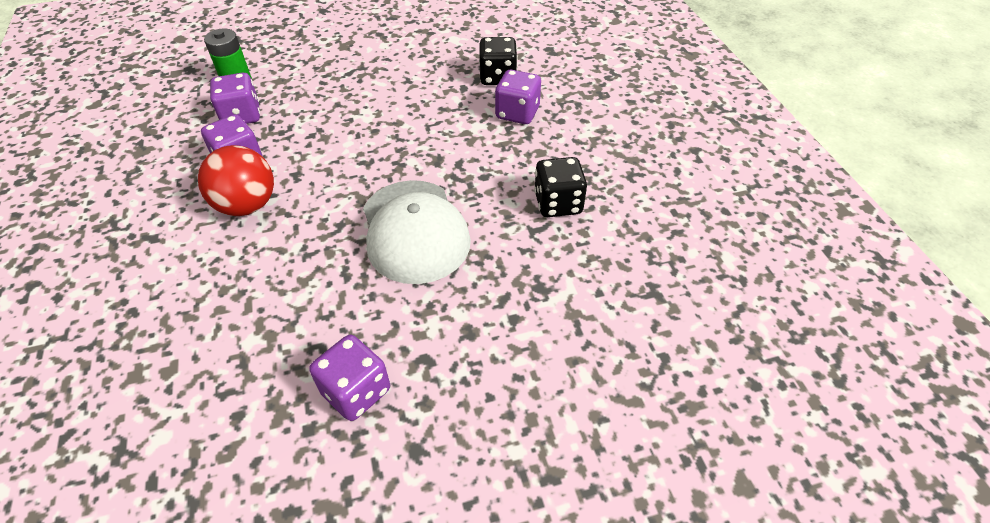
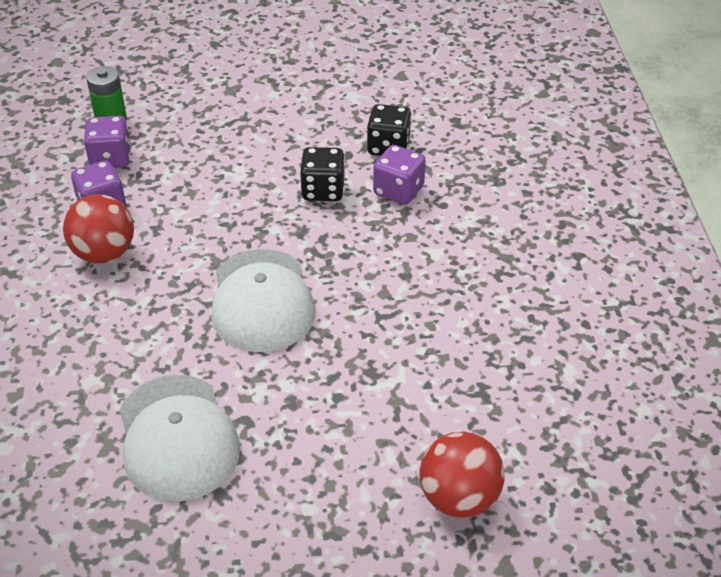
camera: 10 degrees right, 5 degrees down
purple dice [309,335,390,421] -> white cap [120,375,240,501]
black dice [534,157,587,217] -> black dice moved to [300,147,345,201]
none -> red ball [420,432,504,518]

